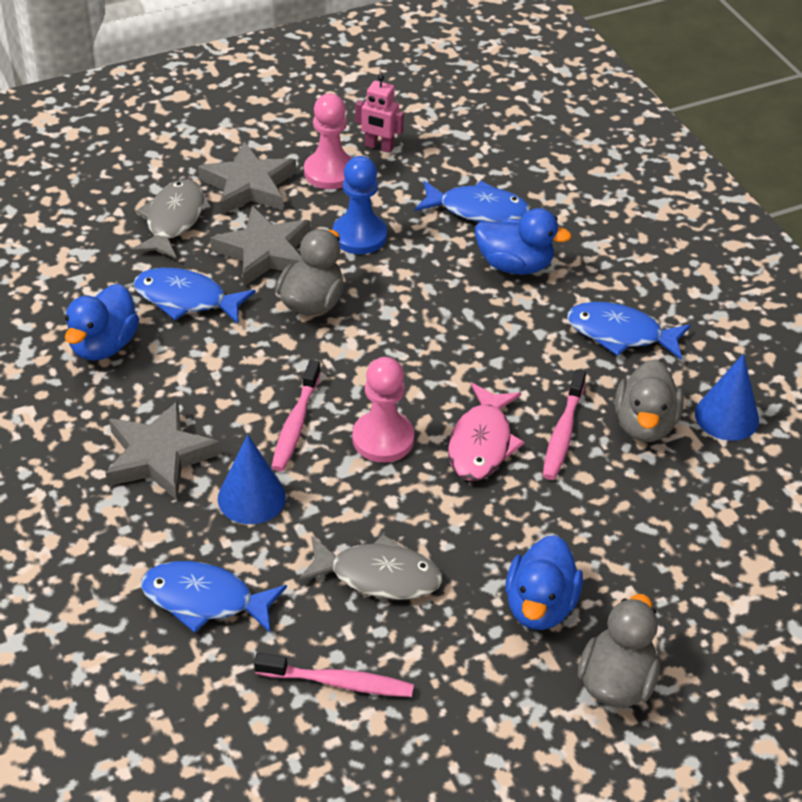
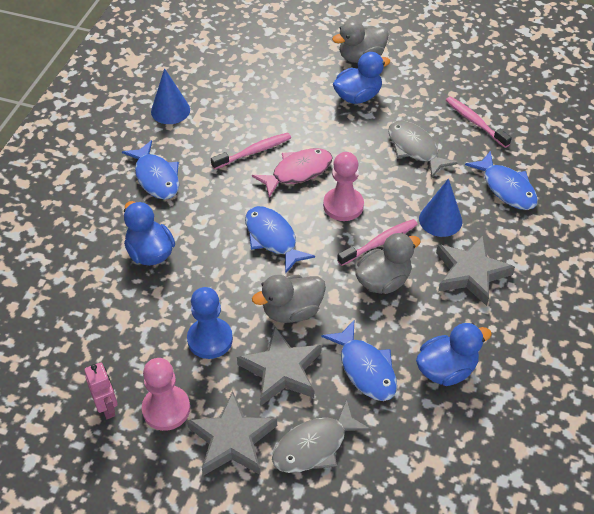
camera: 135 degrees left, 5 degrees up
blue fish [414,181,530,222] -> blue fish moved to [245,206,315,274]
grey duck [615,359,684,442] -> grey duck moved to [355,233,421,294]

